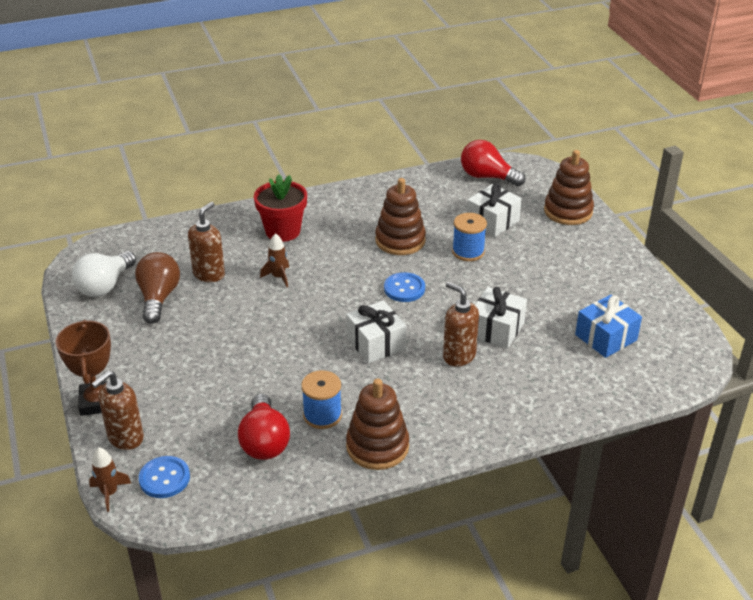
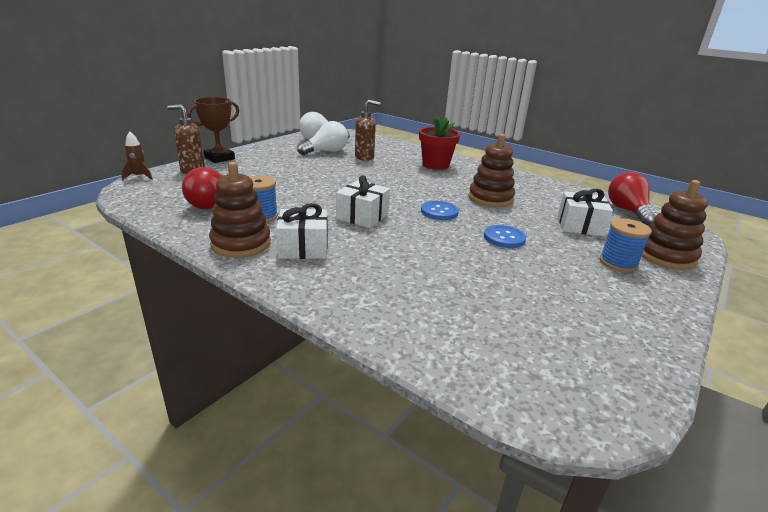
camera: 55 degrees right, 10 degrees down
brown light bulb [135,252,180,324] -> white light bulb [297,121,348,155]
blue button [139,456,190,498] -> blue button moved to [484,225,526,248]
brown rocket [260,233,289,287] -> none
brown soap dispenser [443,282,479,367] -> none
blue spool [452,213,487,261] -> blue spool moved to [599,218,652,272]
white gift [475,287,527,349] -> white gift moved to [276,203,328,259]
blue gift [575,295,642,358] -> none

